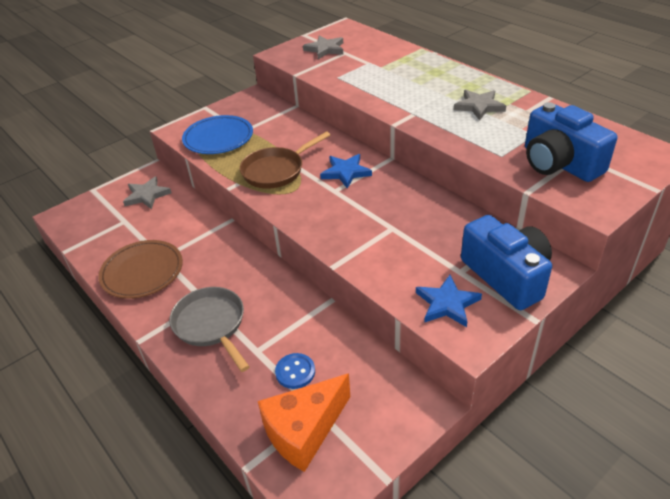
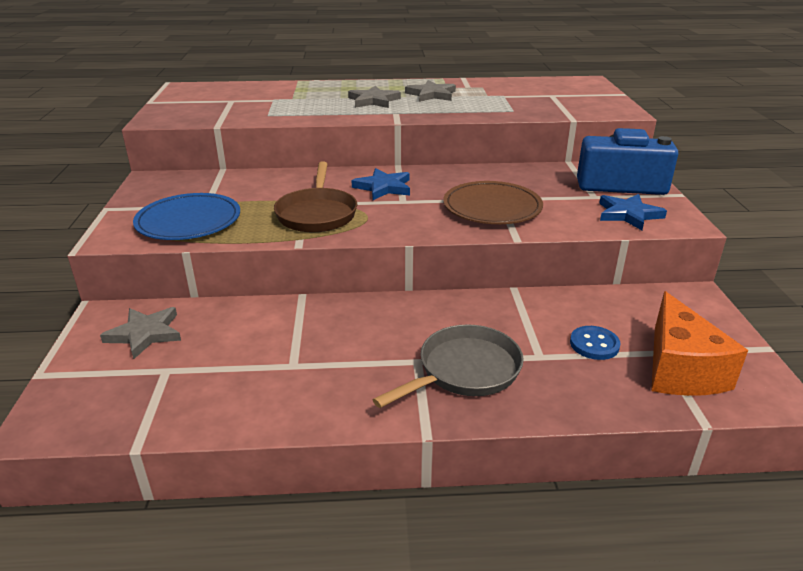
camera: 55 degrees left, 10 degrees down
brown plate [98,240,183,299] -> brown plate moved to [443,181,543,224]
grey pan [169,287,250,372] -> grey pan turned 135 degrees clockwise [373,324,524,408]
grey star [303,35,343,59] -> grey star moved to [348,86,401,108]
blue camera [525,102,617,182] -> none

